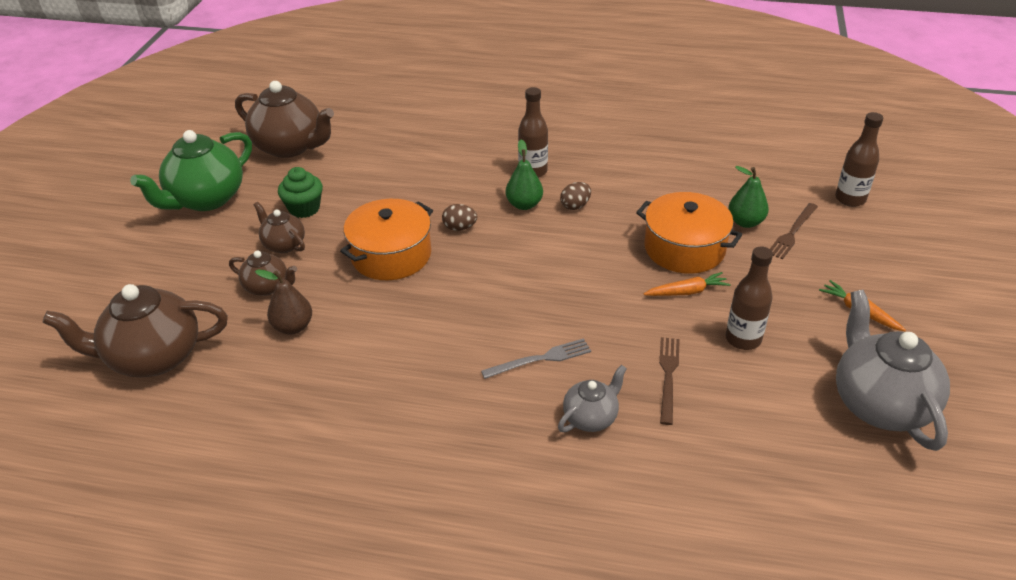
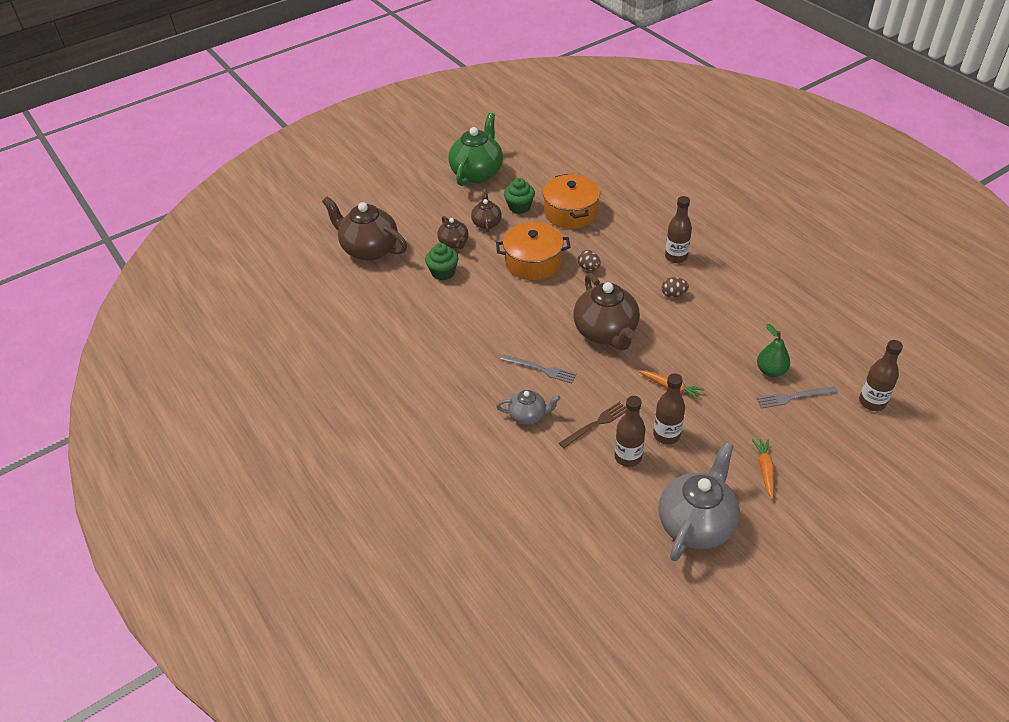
camera: 45 degrees right, 5 degrees up
green teapot [130,130,252,211] -> green teapot turned 120 degrees clockwise [448,113,503,186]
brown teapot [235,81,334,158] -> brown teapot moved to [573,273,640,350]
brown pear [255,270,312,334] -> green cupcake [425,243,458,281]
green pear [506,139,543,210] -> none
orange pot [636,192,742,274] -> orange pot moved to [543,174,600,229]
brown fork [770,203,818,260] -> grey fork [756,386,838,409]
none -> brown bottle [614,396,646,467]

